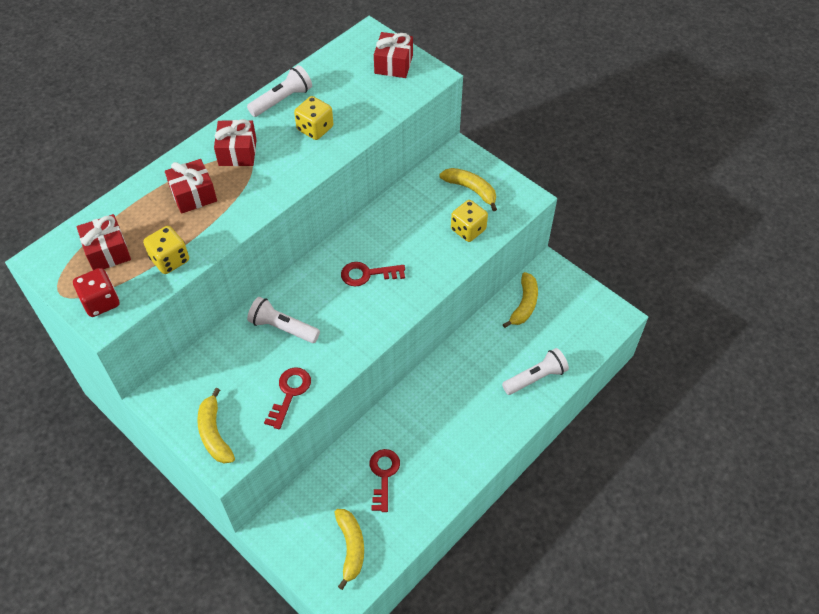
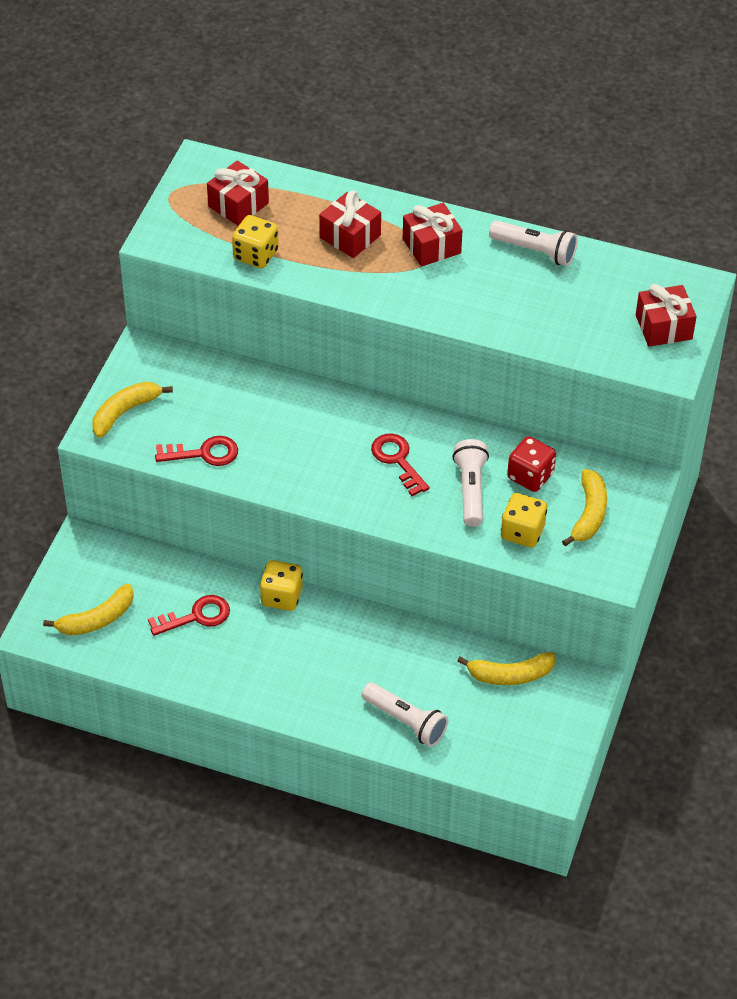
camera: 65 degrees right, 5 degrees down
red dice [73,268,119,317] -> red dice moved to [507,436,556,492]
white flashlight [247,297,320,343] -> white flashlight moved to [452,439,489,527]
yellow dice [294,96,333,140] -> yellow dice moved to [260,560,303,611]

